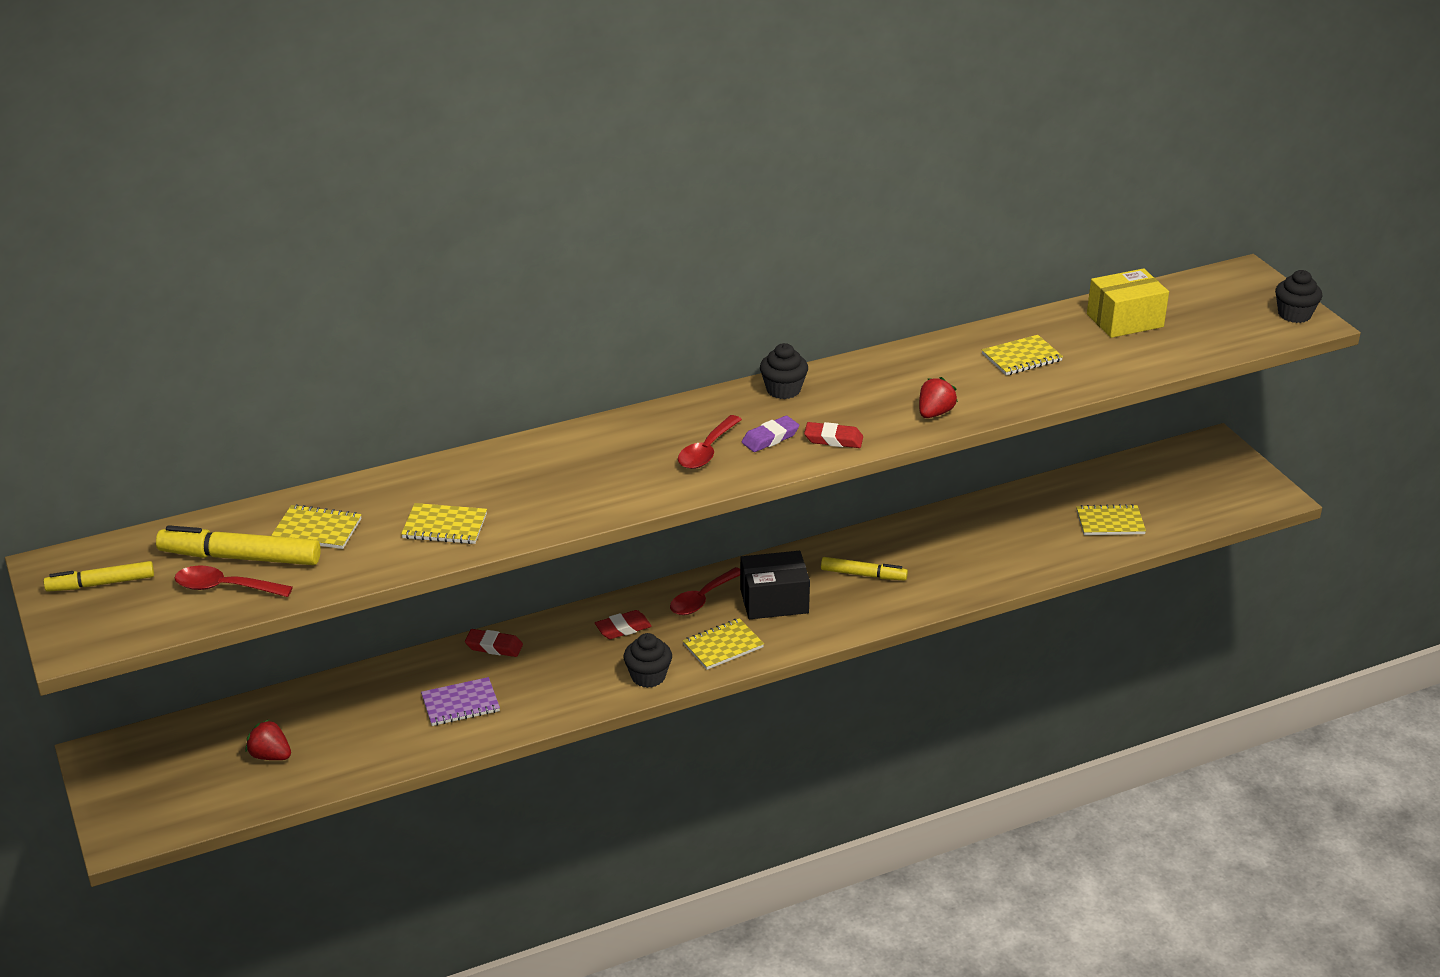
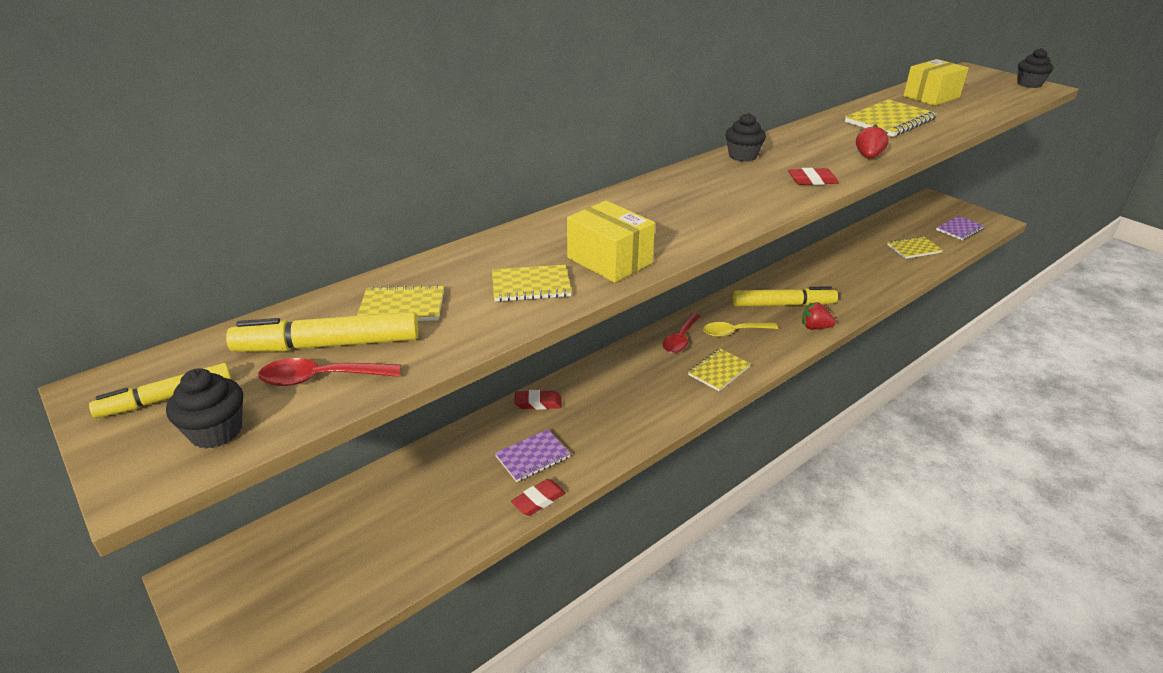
camera: 15 degrees left, 0 degrees up
red strawberry [246,720,291,760] -> red strawberry moved to [802,302,836,330]
red eraser [595,610,652,639] -> red eraser moved to [511,479,566,516]
black cupcake [624,633,672,688] -> black cupcake moved to [166,368,243,449]
red spoon [678,415,742,469] -> none
black box [740,551,810,619] -> yellow spoon [703,322,778,337]
purple eraser [742,416,799,452] -> none
yellow marker [821,557,908,581] -> yellow marker [733,286,838,306], size x1.58
yellow notebook [982,335,1063,375] -> yellow notebook [845,99,937,137], size x1.56
none -> yellow box [567,200,655,283]
none -> purple notebook [936,216,985,240]

